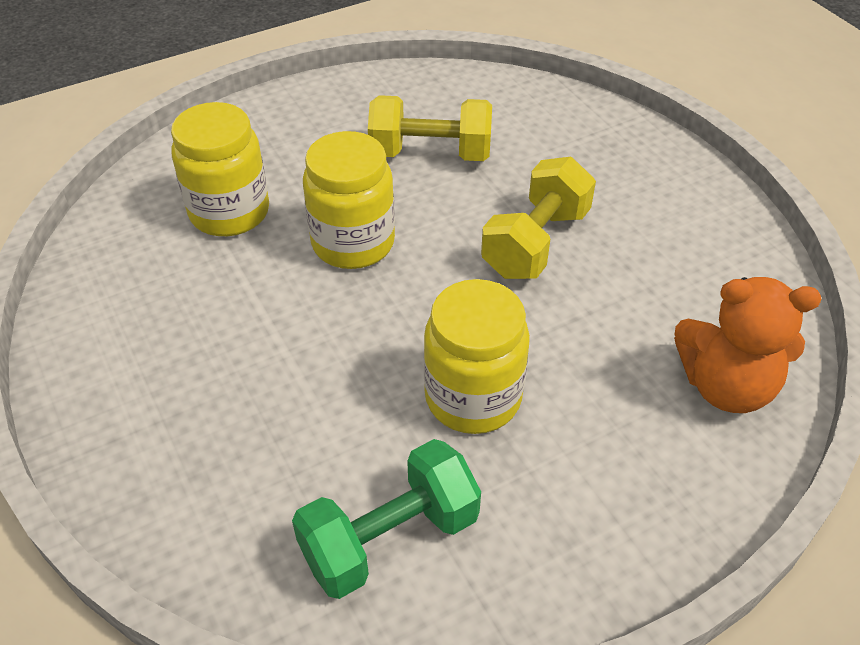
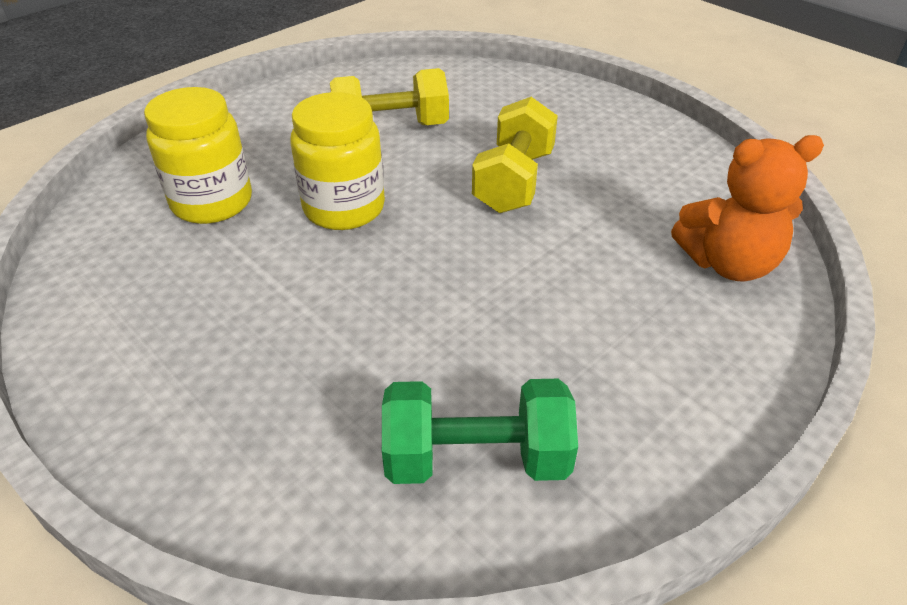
camera: 15 degrees left, 5 degrees down
green dumbbell [292,439,481,599] -> green dumbbell turned 45 degrees clockwise [382,379,578,484]
yellow jar [424,279,530,434] -> none

